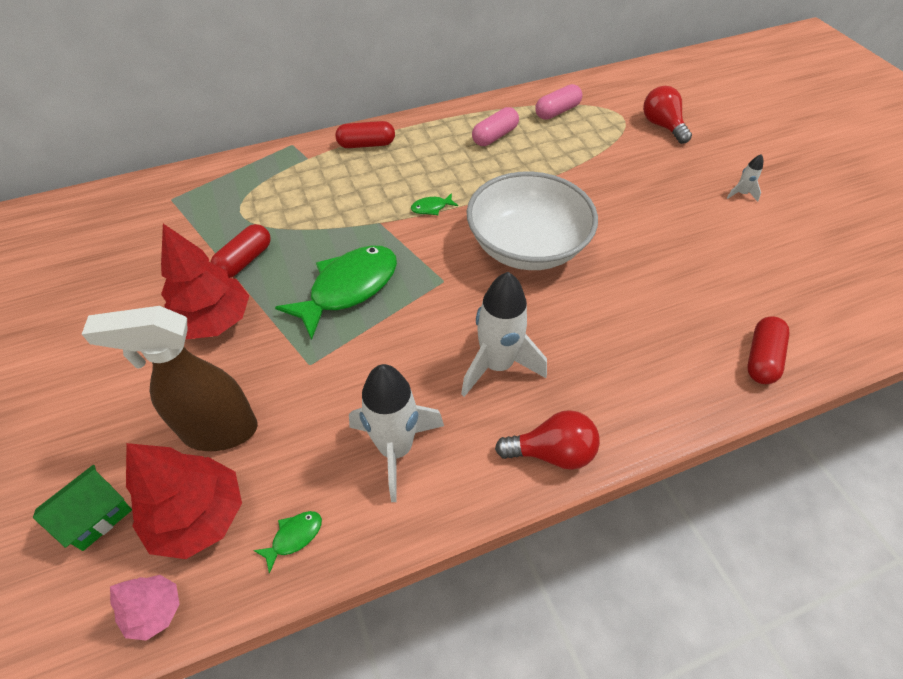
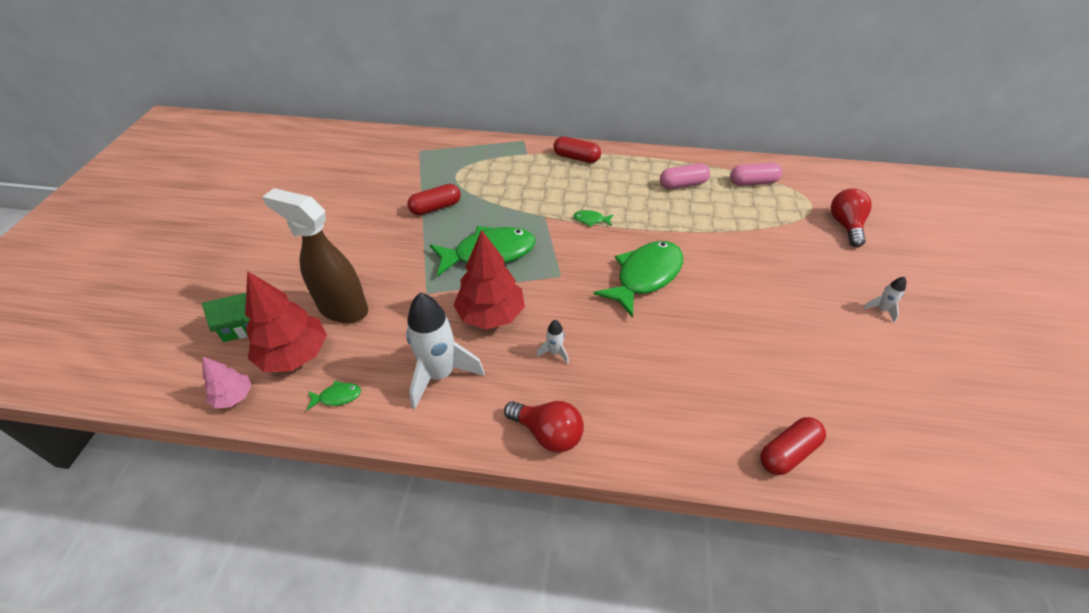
camera: 30 degrees right, 5 degrees down
red tree [161,224,249,339] -> red tree moved to [453,230,525,329]
white rocket [461,272,547,397] -> white rocket [537,320,569,364], size x0.44
white bowl [467,171,598,270] -> green fish [594,241,683,318]

